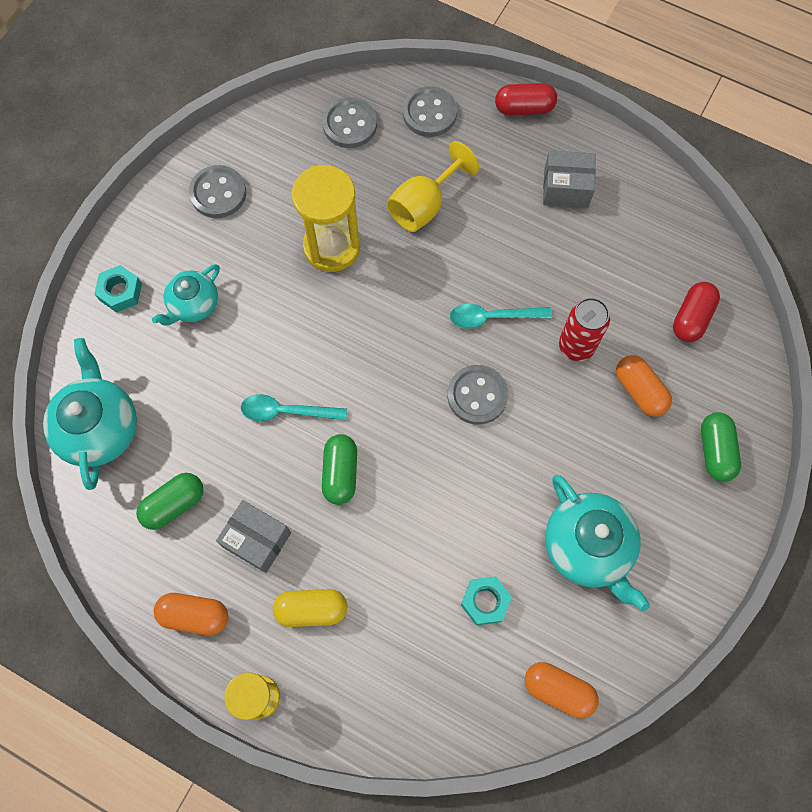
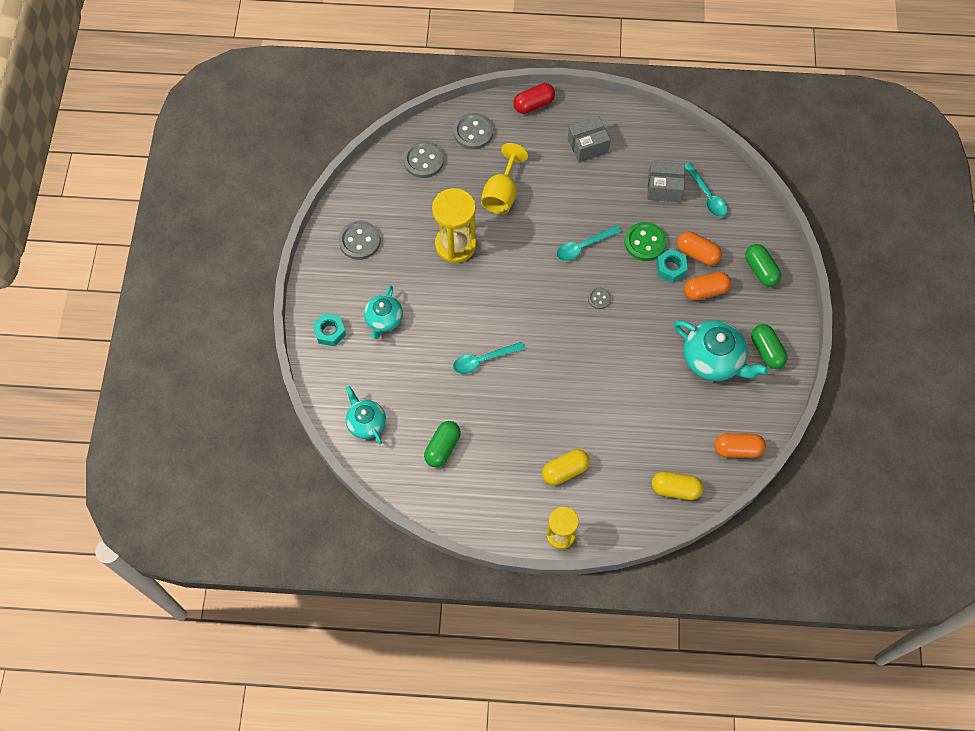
camera: 25 degrees left, 5 degrees down
turquoise teapot [43,338,137,490] -> turquoise teapot [346,386,386,445], size x0.63
orange capsule [154,593,229,635] -> orange capsule moved to [684,272,731,300]
grey box [216,500,291,573] -> grey box moved to [647,161,685,202]
green capsule [322,434,357,505] -> green capsule moved to [751,324,788,369]
grey button [447,365,508,425] -> grey button [588,288,611,309], size x0.54
turquoise nut [461,576,512,625] -> turquoise nut moved to [657,249,688,283]
red can [559,297,610,361] -> green button [625,222,667,261]
red capsule [673,282,720,342] -> turquoise spoon [685,162,728,217]
none -> yellow capsule [652,472,703,500]

